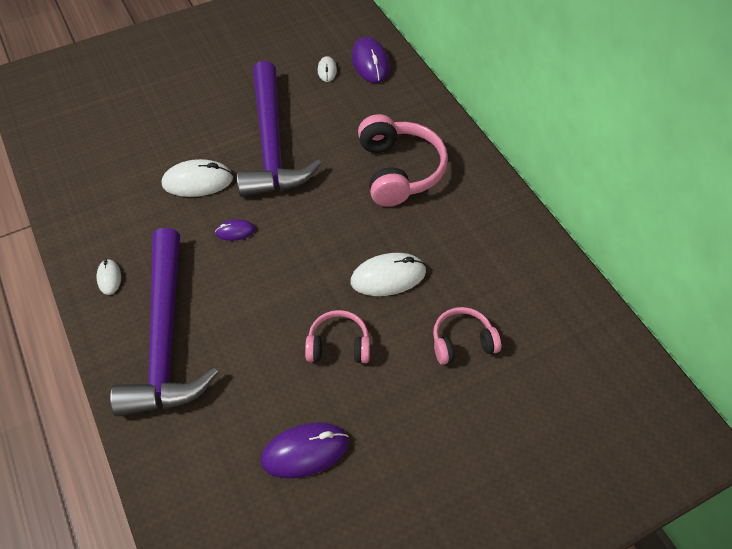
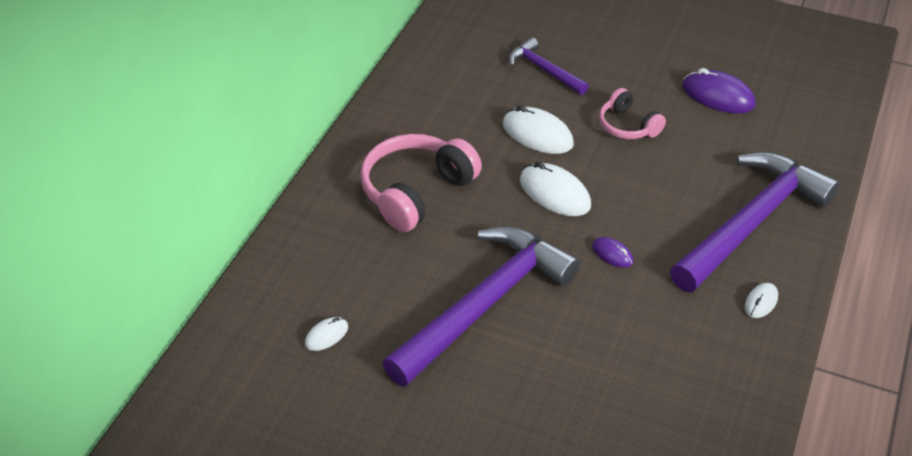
camera: 130 degrees left, 10 degrees down
white mouse [162,159,233,197] -> white mouse moved to [520,161,591,216]
purple mouse [352,37,390,83] -> none
pink headphones [433,307,501,365] -> purple hammer [508,37,589,95]

